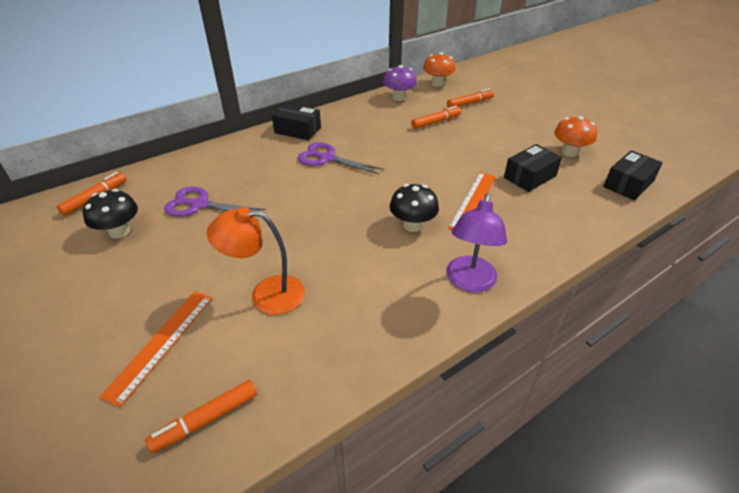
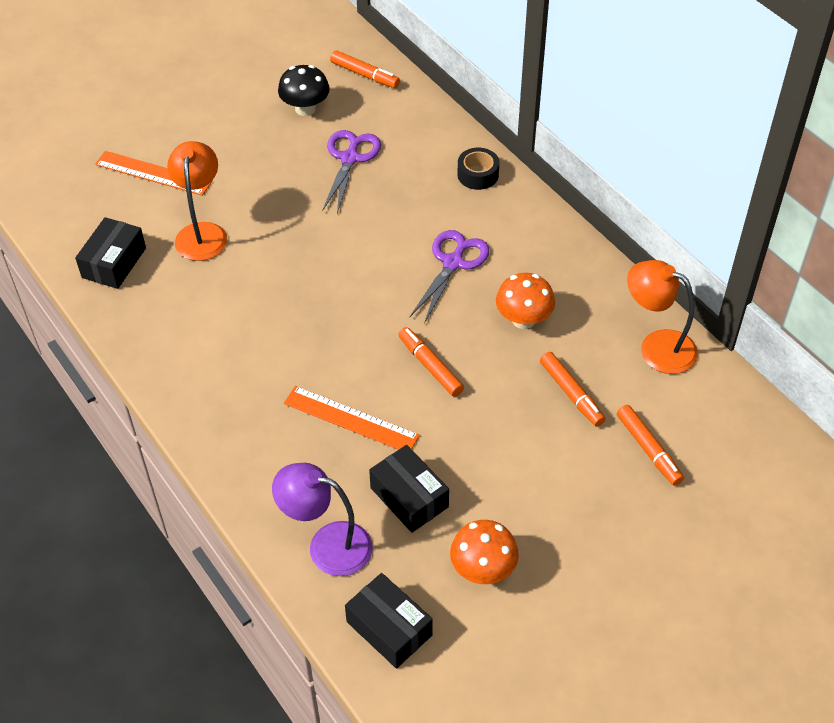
camera: 90 degrees right, 10 degrees up
orange marker [145,380,257,453] -> orange marker moved to [398,327,464,397]
black box [272,103,321,140] -> black box moved to [75,217,146,289]
purple mushroom [383,65,417,101] -> orange lamp [627,260,698,374]
black mushroom [390,184,439,232] -> none
orange mushroom [423,52,456,87] -> orange mushroom moved to [496,273,555,329]
purple lamp [446,193,507,292] -> purple lamp moved to [272,463,373,576]
none -> black tape [457,148,499,190]

